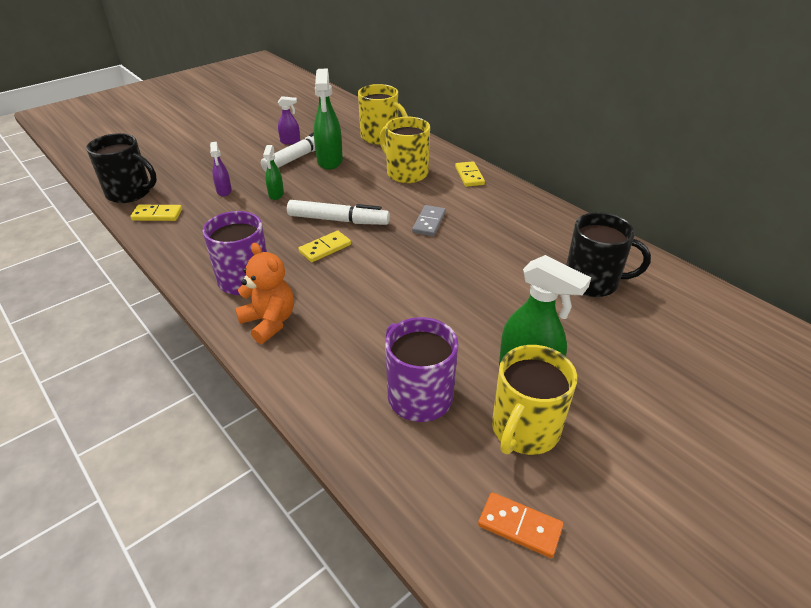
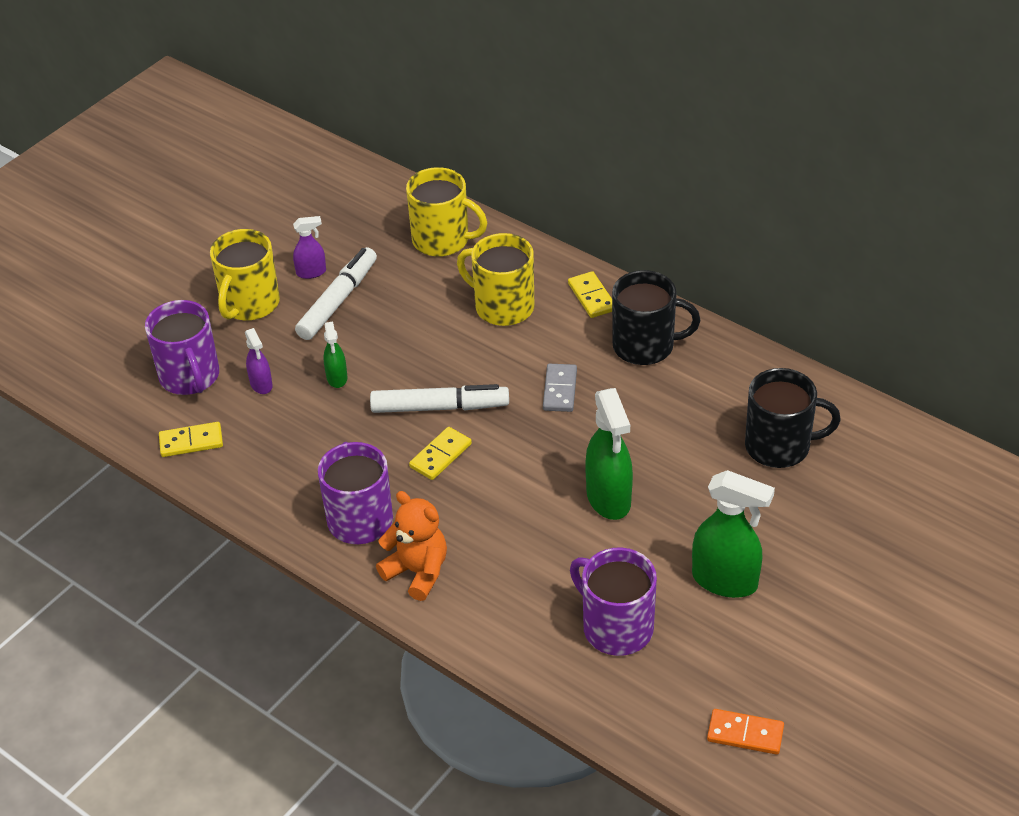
camera: 10 degrees left, 5 degrees up
black mug [86,133,157,203] -> black mug moved to [612,270,700,365]
green spray bottle [314,69,343,170] -> green spray bottle moved to [585,388,633,520]
yellow mug [492,345,577,455] -> yellow mug moved to [210,229,280,321]
none -> purple mug [145,300,219,395]

